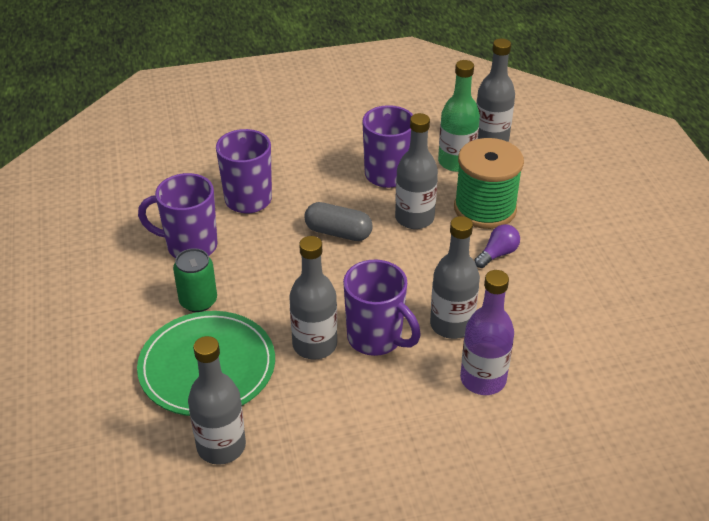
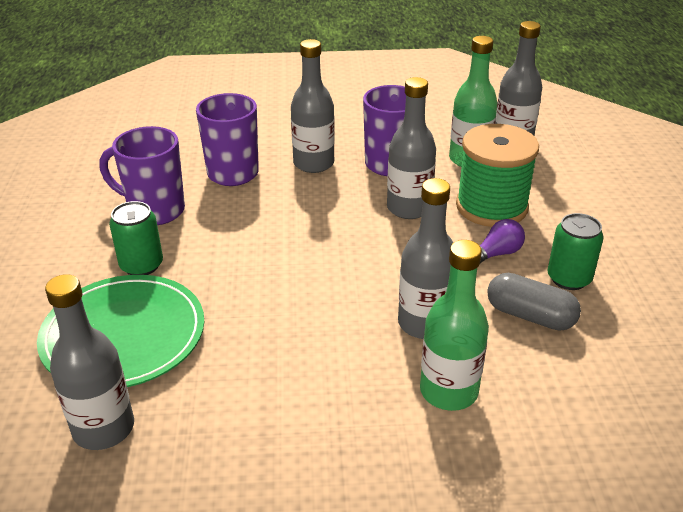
camera: 10 degrees right, 5 degrees down
grey bottle [289,236,337,360] -> grey bottle moved to [291,39,335,173]
grey capsule [304,202,373,241] -> grey capsule moved to [487,273,581,331]
purple mug [343,260,421,356] -> none
purple bottle [460,270,514,395] -> green bottle [420,240,489,411]
none -> green can [547,213,604,290]

